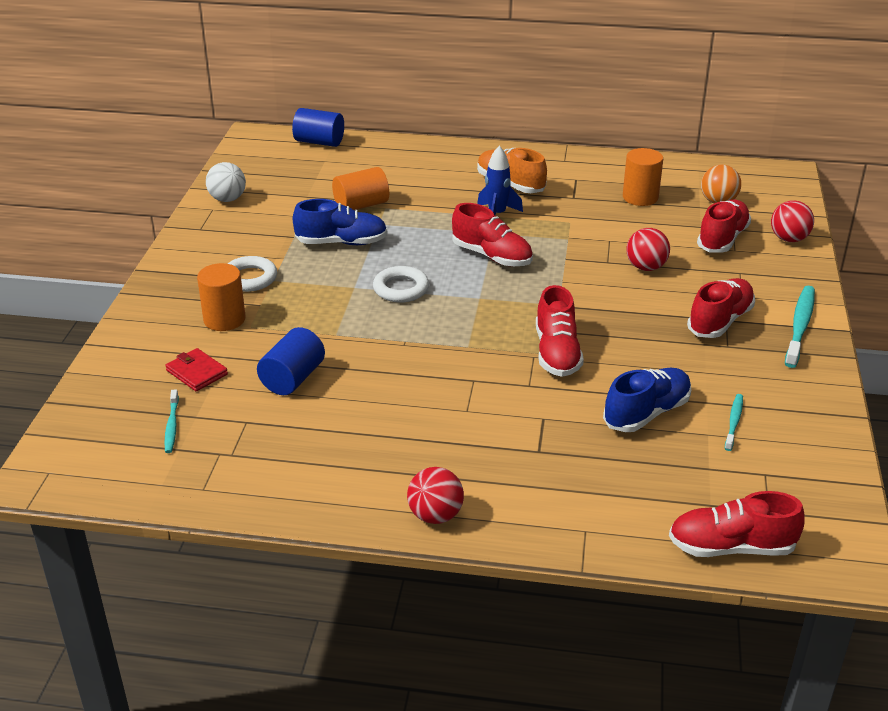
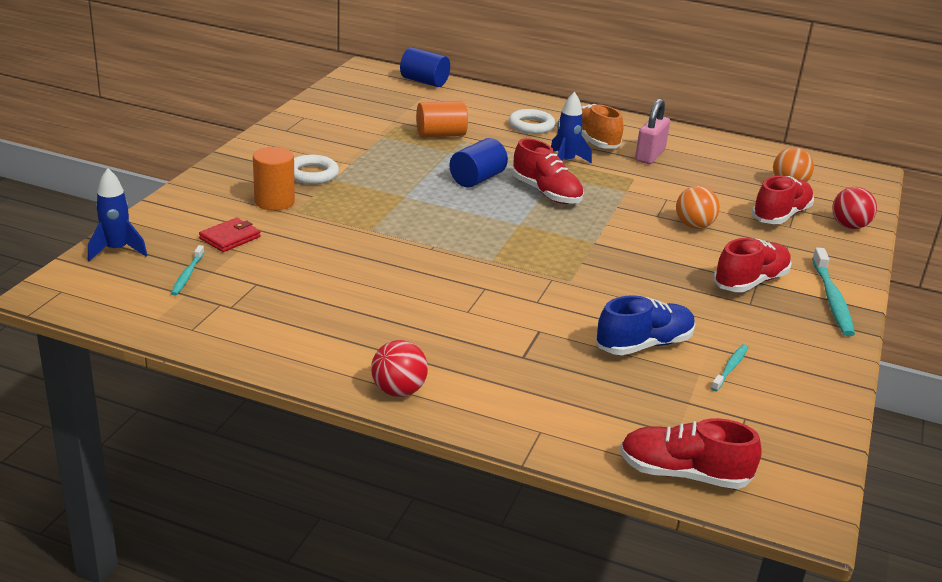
camera: 10 degrees right, 5 degrees down
red wallet [165,348,228,391] -> red wallet turned 75 degrees clockwise [199,218,261,252]
white ball [206,162,246,202] -> none
blue cylinder [257,327,325,395] -> blue cylinder moved to [449,138,508,188]
blue shoe [293,199,387,245] -> none
white ring [373,266,429,302] -> white ring moved to [509,109,555,134]
red shoe [536,285,584,377] -> none
orange cylinder [623,148,663,206] -> none
red ball [626,228,670,271] -> orange ball [676,186,720,229]
turquoise toothbrush [785,286,815,368] -> turquoise toothbrush turned 150 degrees clockwise [812,247,855,336]
none -> blue rocket [88,168,147,261]
none -> pink padlock [635,98,670,164]

